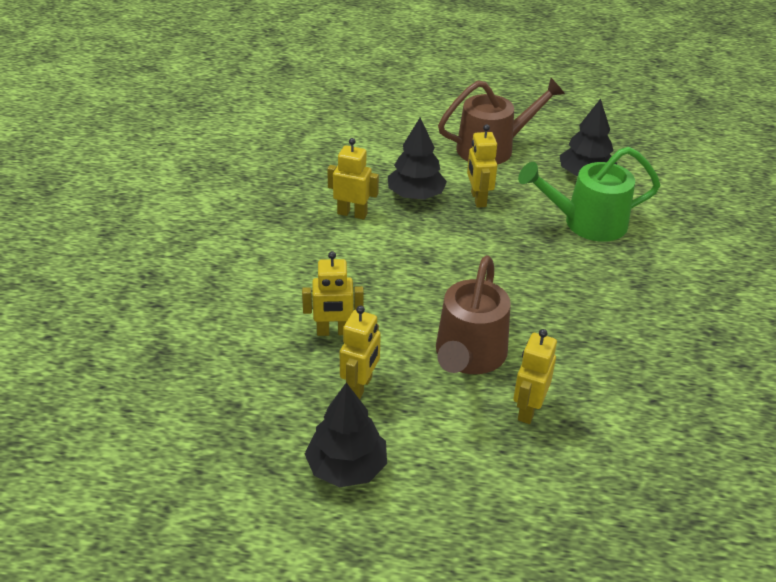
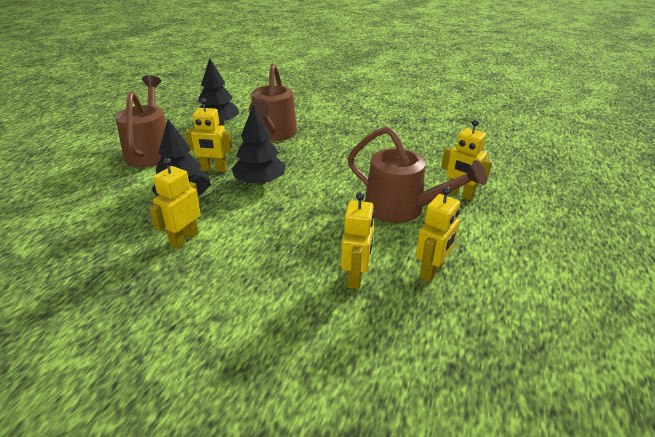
camera: 75 degrees left, 5 degrees down
black tree [305,383,387,487] -> black tree moved to [231,106,286,185]
yellow robot [340,306,381,399] -> yellow robot turned 90 degrees clockwise [416,187,460,282]
green watering can [518,147,660,242] -> brown watering can [249,63,297,141]

